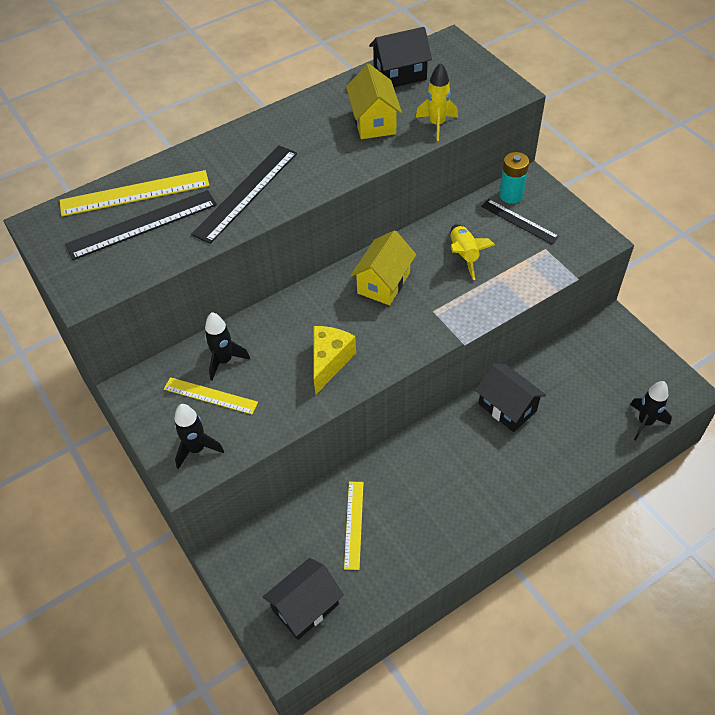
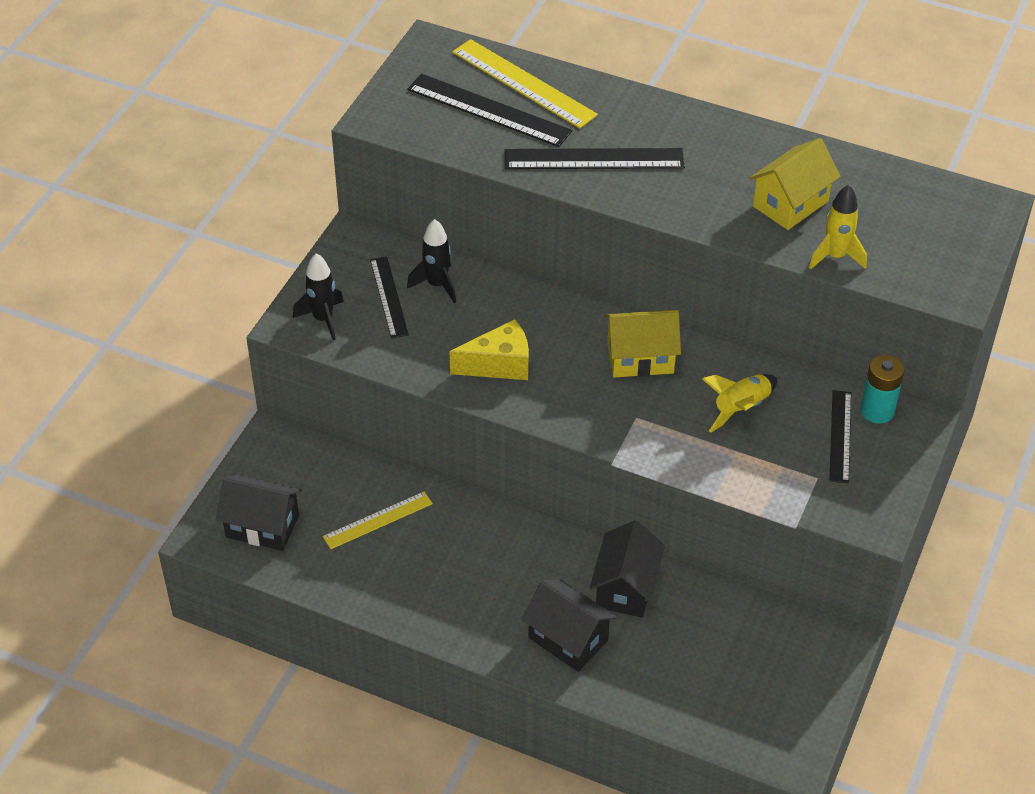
camera: 55 degrees right, 5 degrees down
yellow ruler [164,377,258,414] -> black ruler [370,257,409,338]
black house [369,27,432,87] -> black house moved to [521,579,617,672]
black rocket [630,381,672,440] -> none

